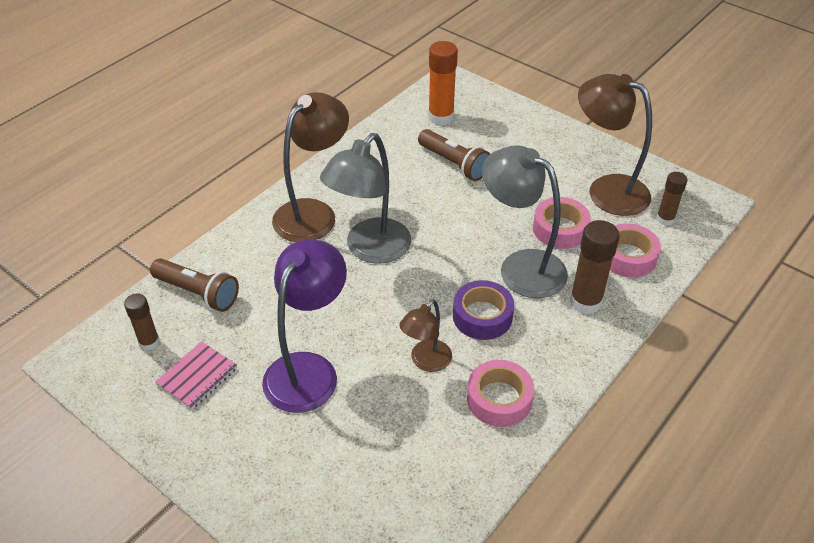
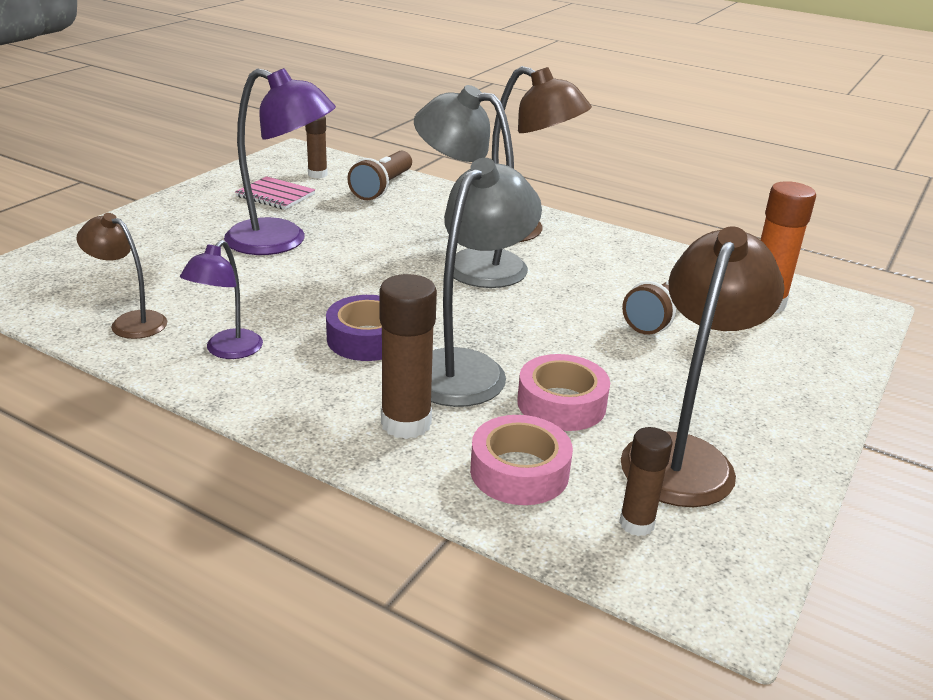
camera: 80 degrees right, 15 degrees down
brown lamp [399,299,452,372] -> brown lamp moved to [77,213,167,339]
pink tape [467,360,534,427] -> purple lamp [180,240,263,359]

